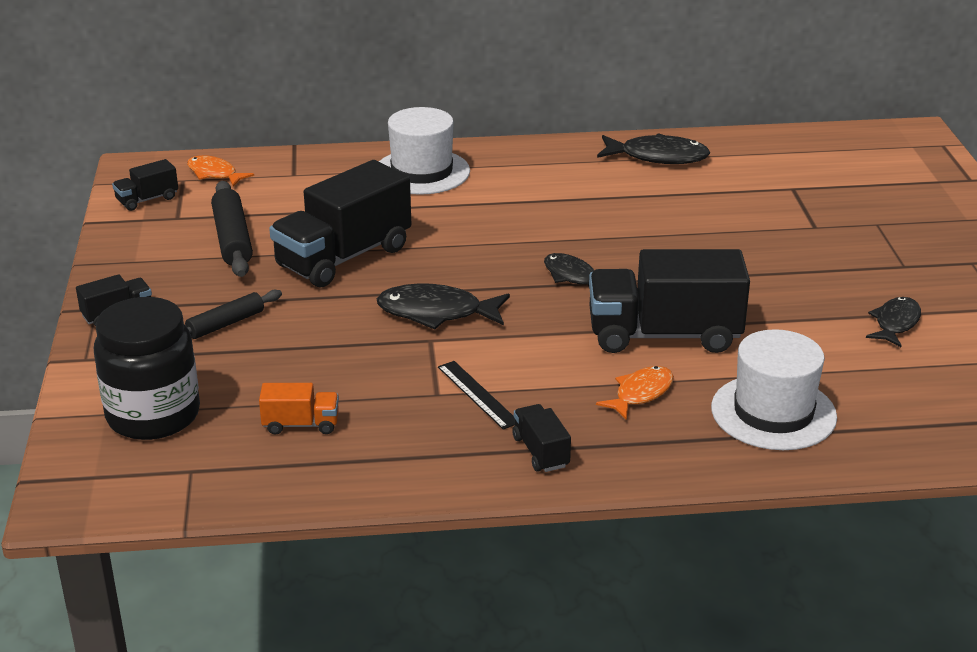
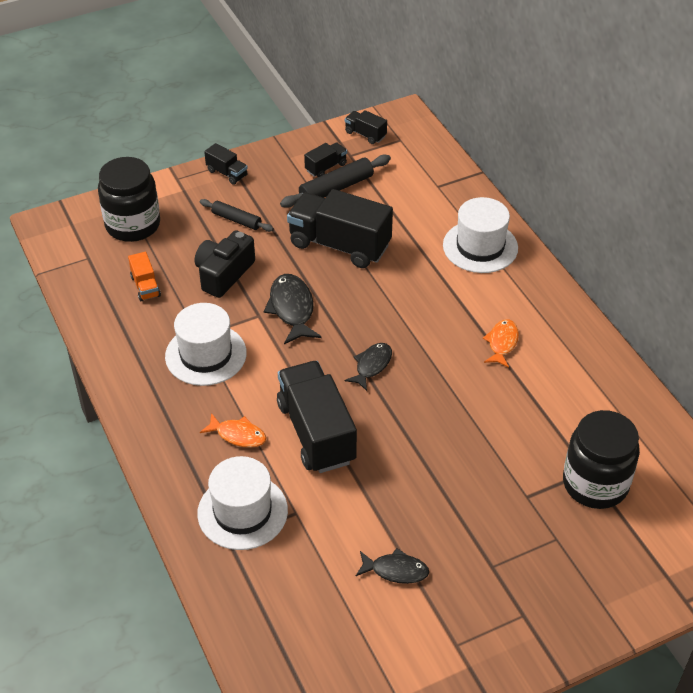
camera: 70 degrees right, 15 degrees up
orange fish [187,155,254,187] -> orange fish moved to [483,319,519,368]
black ruler [438,361,515,430] -> white hat [165,303,247,386]
black truck [512,404,571,472] -> black truck moved to [304,142,347,177]
black fish [597,133,710,164] -> none
none -> black camera [195,230,255,298]
none -> black jar [563,410,640,509]

